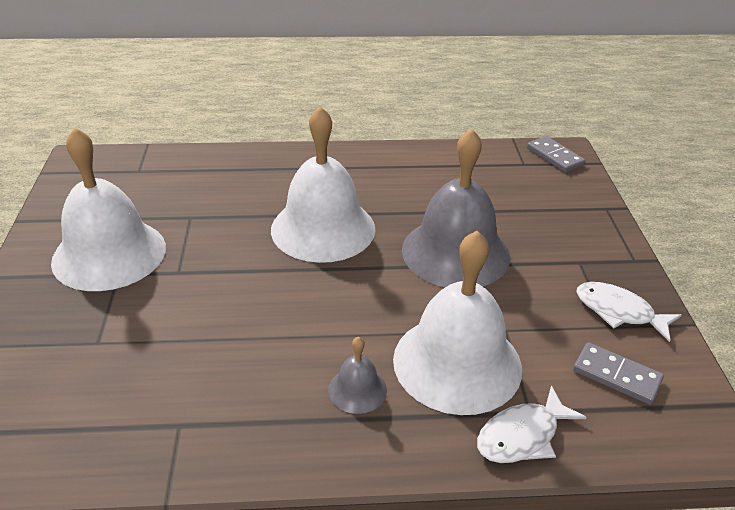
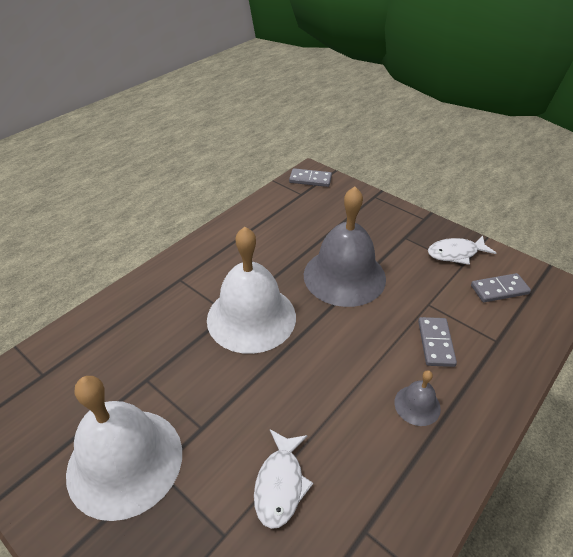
camera: 45 degrees left, 5 degrees up
white bell [393,231,522,415] -> grey domino [418,317,457,367]
white fish [477,386,587,463] -> white fish moved to [254,429,313,529]

